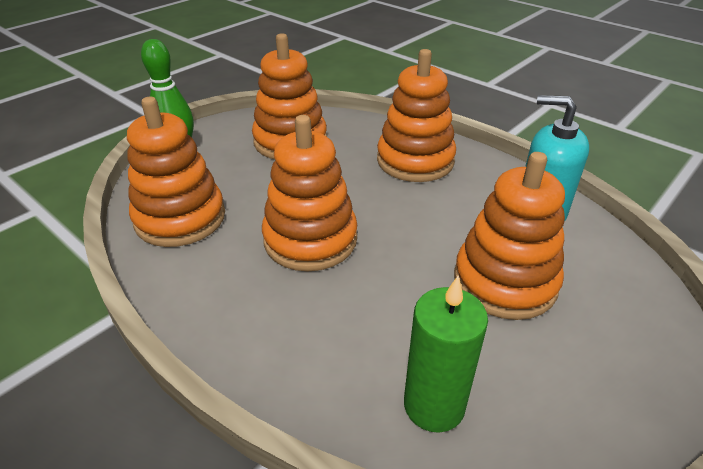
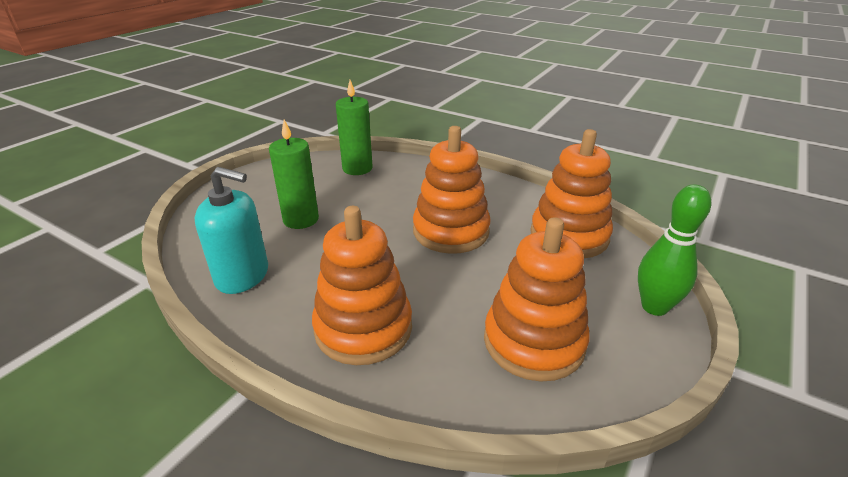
camera: 170 degrees right, 5 degrees down
orange stacking toy [454,152,565,320] -> green candle [269,120,319,229]

